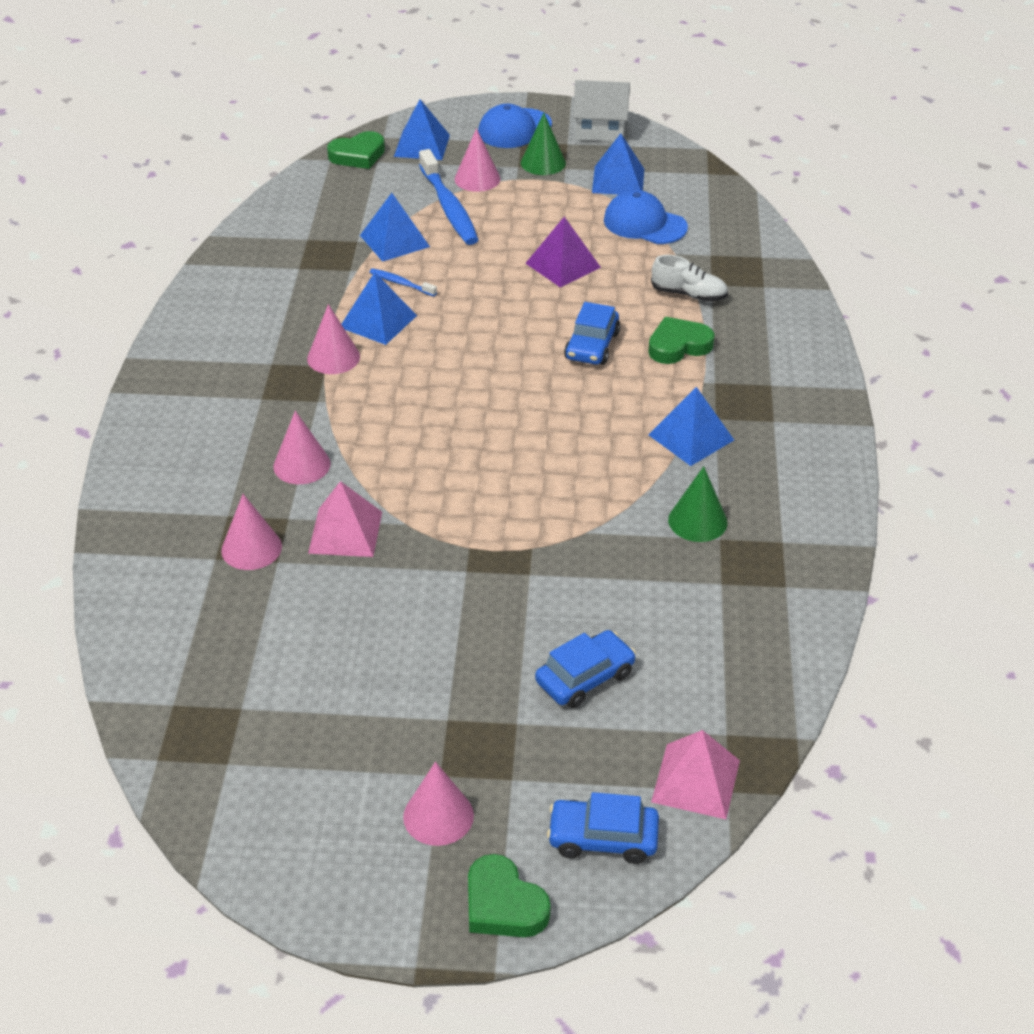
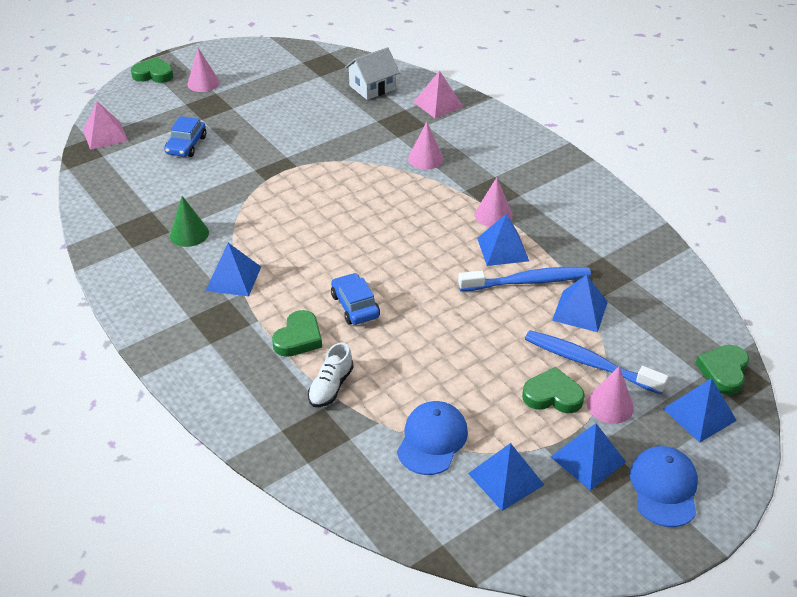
camera: 140 degrees right, 0 degrees up
pink cone [221,494,282,570] -> none
pink pyramid [308,481,382,557] -> pink pyramid moved to [413,70,464,118]
blue toothbrush [369,269,437,297] -> blue toothbrush [458,267,591,291], size x2.11
green cone [521,113,566,175] -> blue pyramid [551,423,626,491]
purple pyramid [525,217,601,288] -> none
blue car [547,792,659,864] -> none
white house [573,80,630,142] -> white house moved to [345,47,400,100]
blue cap [604,190,688,244] -> blue cap turned 60 degrees counterclockwise [397,401,468,475]
white shoe [651,255,728,302] -> white shoe turned 45 degrees counterclockwise [308,342,354,407]
none -> green heart [522,367,585,413]

